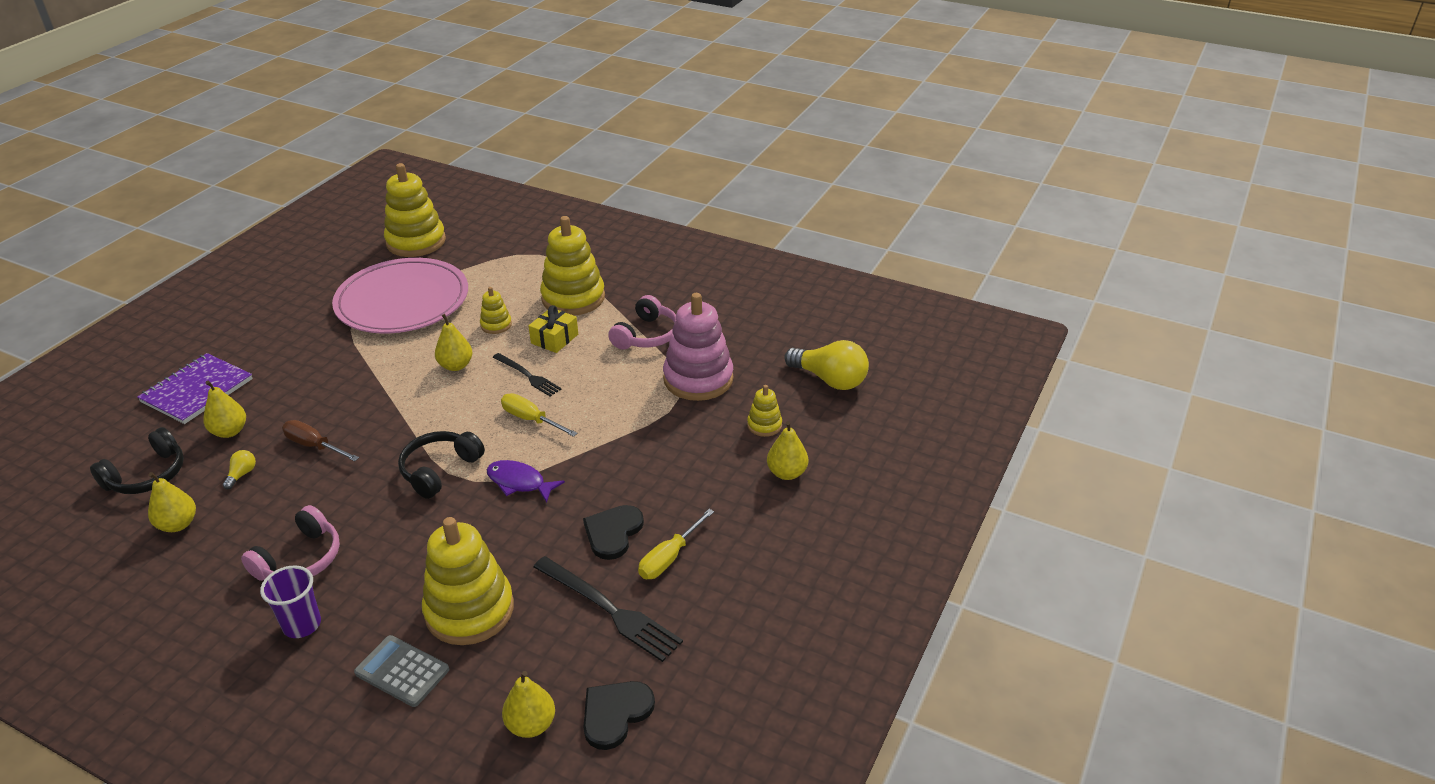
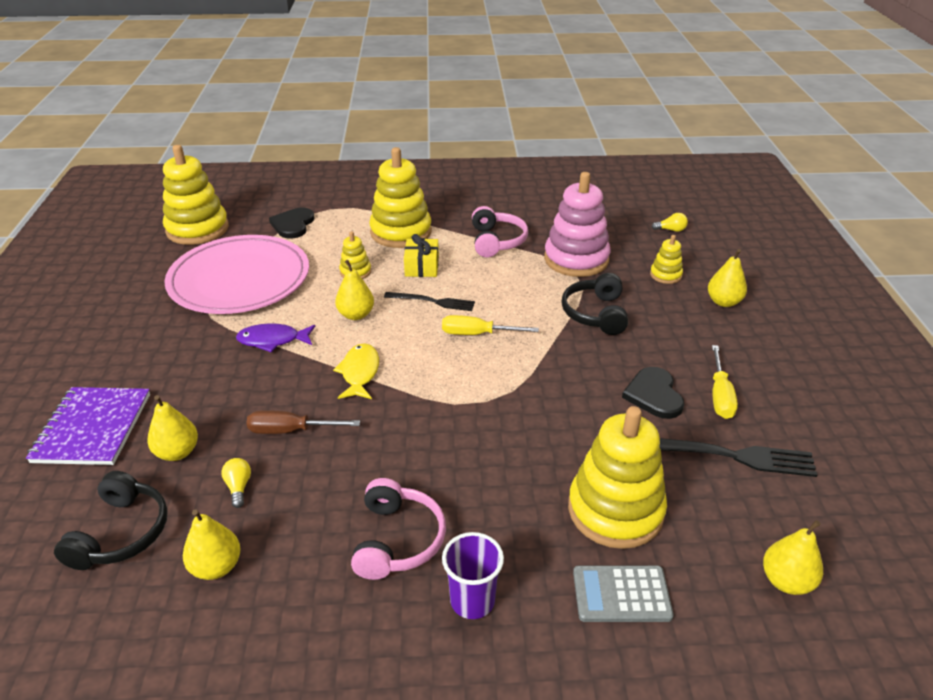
camera: 30 degrees left, 0 degrees up
black headphones [398,431,485,499] -> black headphones moved to [561,273,628,335]
purple fish [487,460,565,503] -> purple fish moved to [236,323,315,352]
black heart [583,681,655,750] -> black heart moved to [269,208,315,239]
yellow light bulb [784,340,869,390] -> yellow light bulb [651,213,688,232], size x0.44
none -> yellow fish [333,343,379,399]

